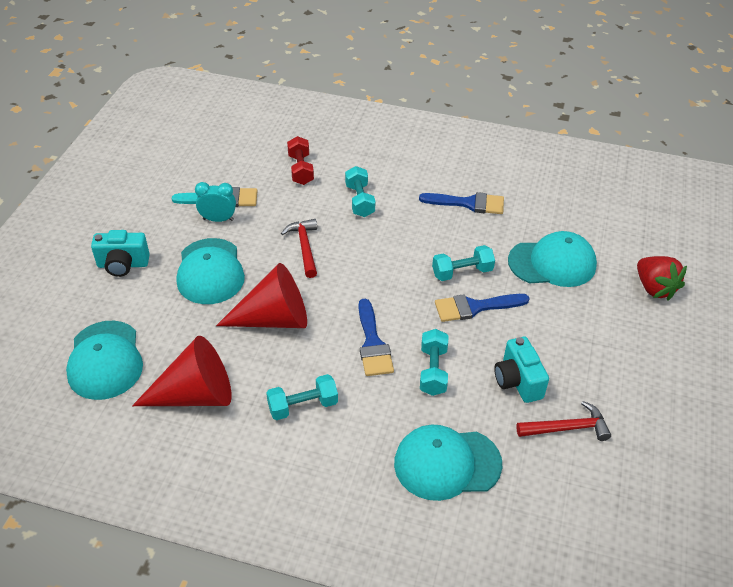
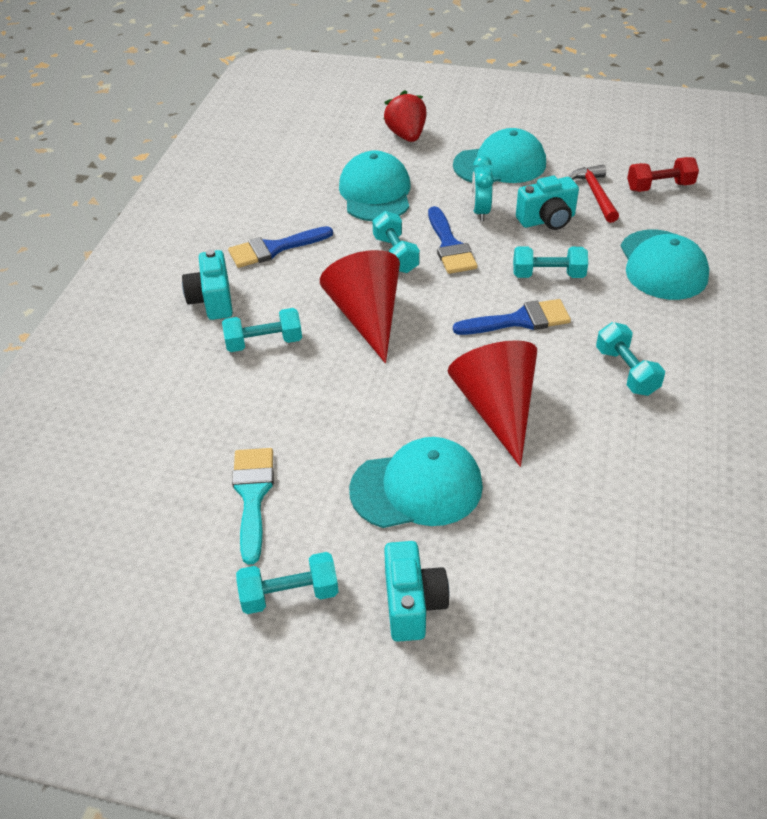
camera: 90 degrees left, 0 degrees up
turquoise cap [66,321,143,400] -> turquoise cap moved to [453,128,546,183]
red cone [132,336,232,406] -> red cone moved to [320,250,400,363]
turquoise clock [195,182,236,222] -> turquoise clock moved to [472,155,494,221]
red hammer [281,219,317,278] -> none
red dumbbell [287,136,314,185] -> red dumbbell moved to [627,157,699,192]
blue brush [419,192,504,214] -> blue brush turned 120 degrees counterclockwise [228,226,333,268]
red strawberry [637,256,687,301] -> red strawberry turned 75 degrees counterclockwise [384,90,426,142]
none -> turquoise camera [182,249,233,320]
none -> turquoise dumbbell [236,552,338,614]

